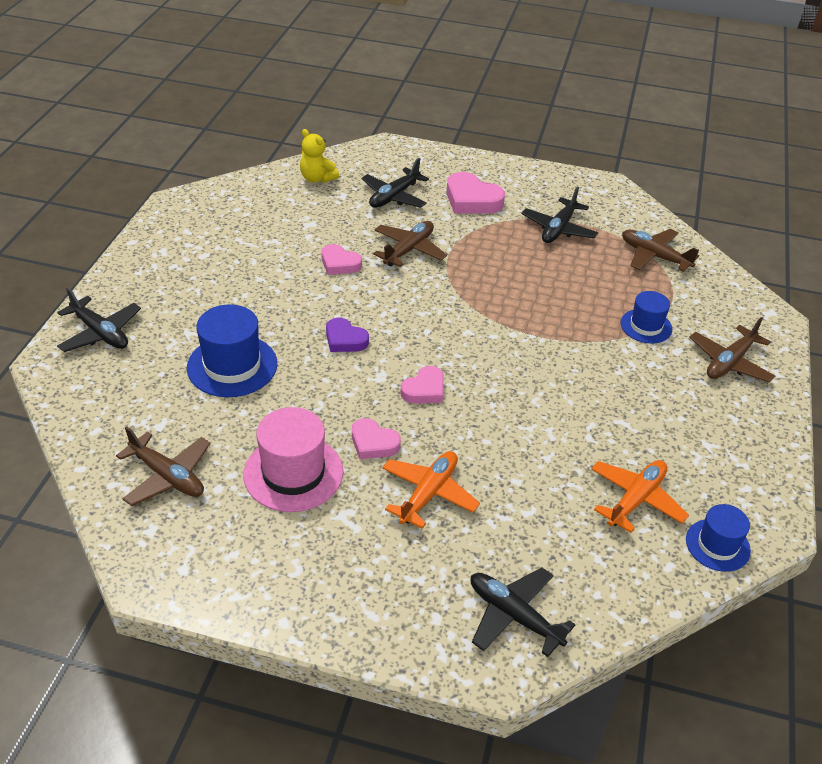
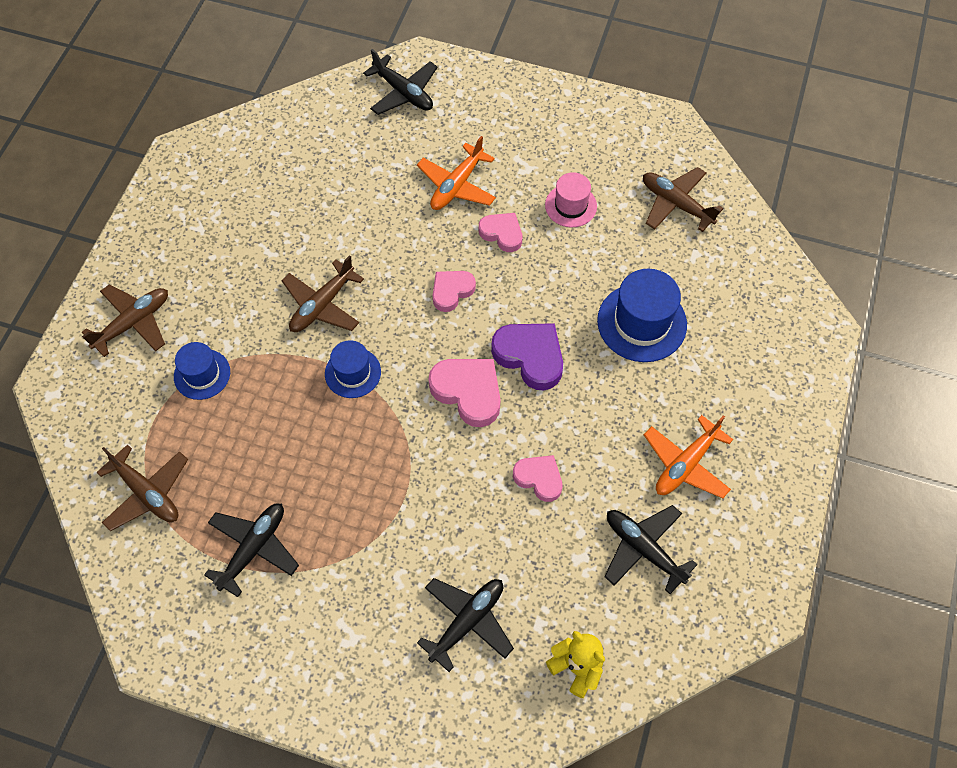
camera: 175 degrees left, 20 degrees up
black plane [57,287,141,352] -> black plane moved to [604,505,698,594]
pink hat [243,407,343,512] -> pink hat [545,172,597,227], size x0.61
purple heart [326,318,369,352] -> purple heart [491,323,563,390], size x1.57
brown plane [373,221,447,267] -> brown plane moved to [281,255,364,332]
pink heart [446,172,505,213] -> pink heart moved to [428,359,501,427]
orange plane [591,460,689,533] -> orange plane moved to [644,415,733,498]
blue hat [686,504,751,572] -> blue hat moved to [325,340,381,398]

